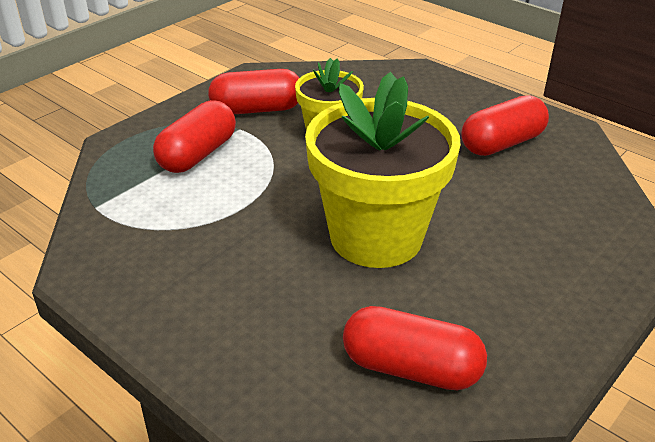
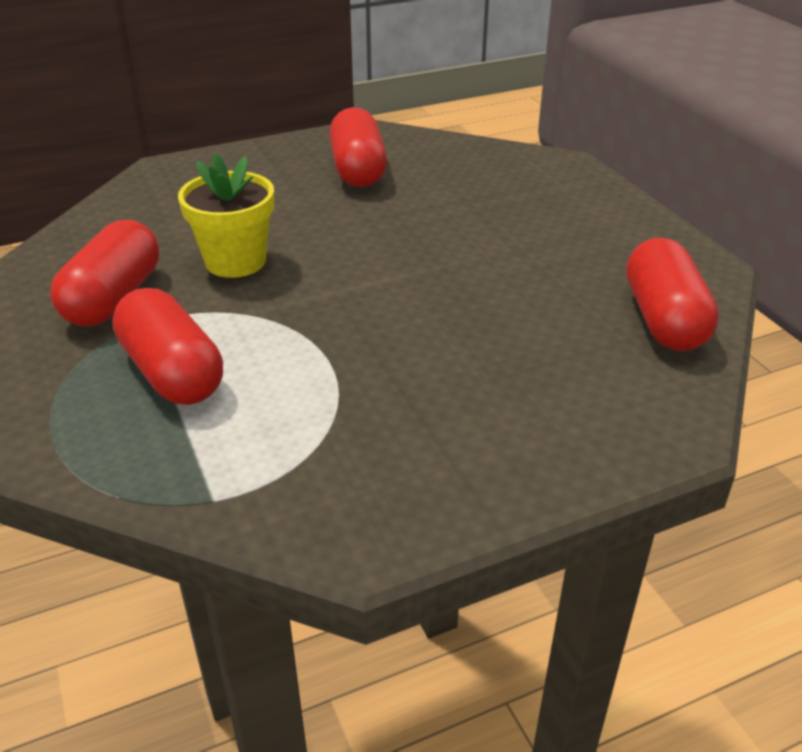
camera: 65 degrees left, 0 degrees up
yellow flower pot [305,72,461,268] -> none
red capsule [343,306,487,390] -> red capsule turned 45 degrees counterclockwise [626,238,719,351]

